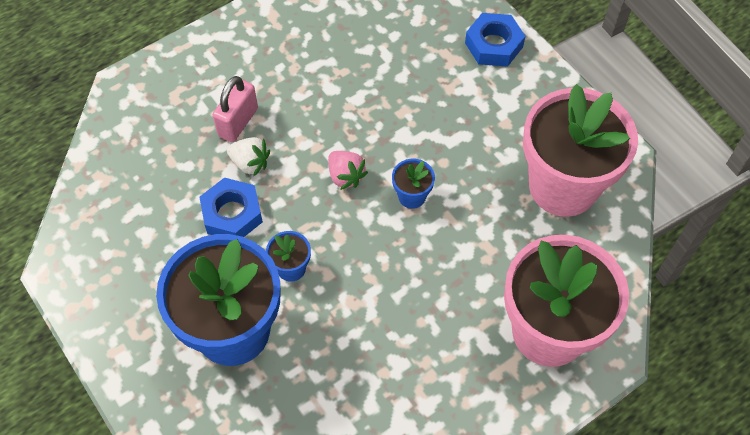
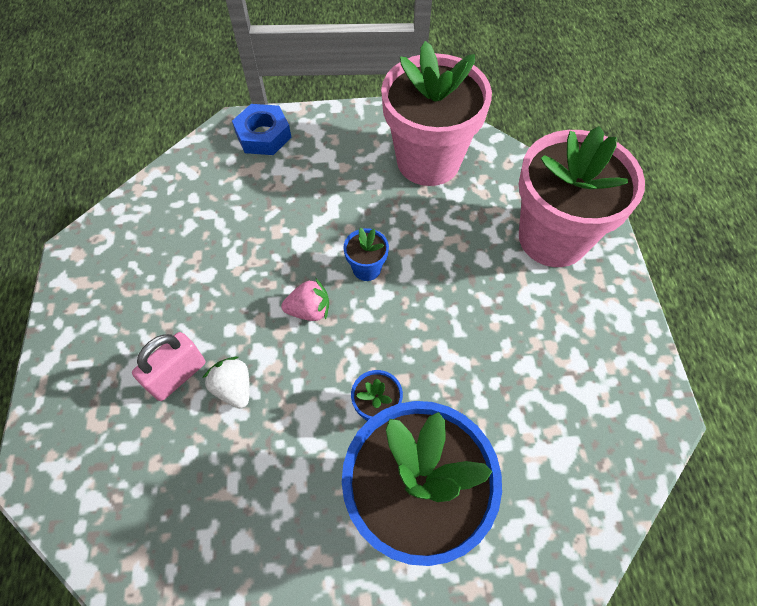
camera: 60 degrees left, 0 degrees up
blue nut [199,177,263,237] -> none
pink padlock [213,76,258,142] -> pink padlock turned 75 degrees clockwise [132,332,206,401]
white strawberry [227,137,270,176] -> white strawberry turned 90 degrees counterclockwise [203,356,250,408]

